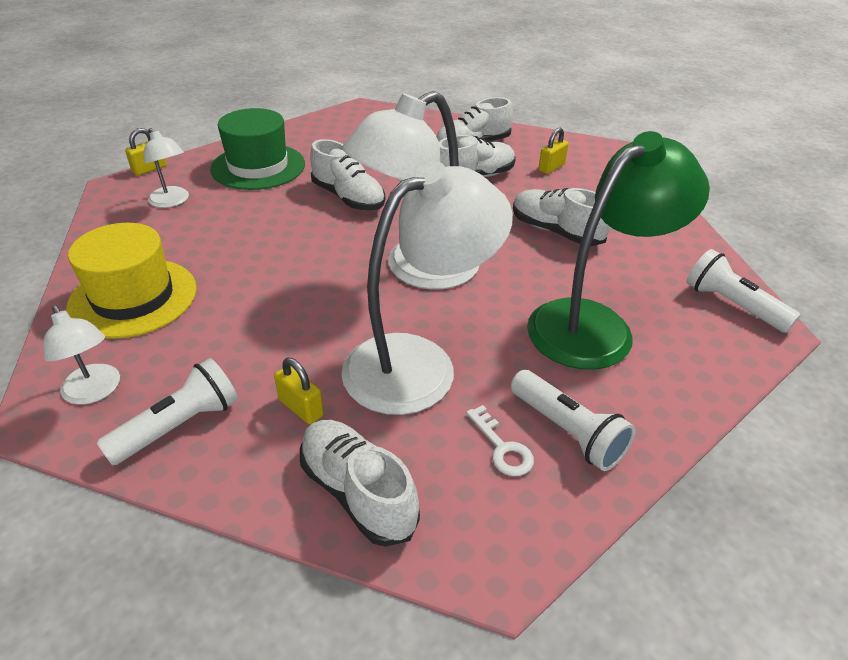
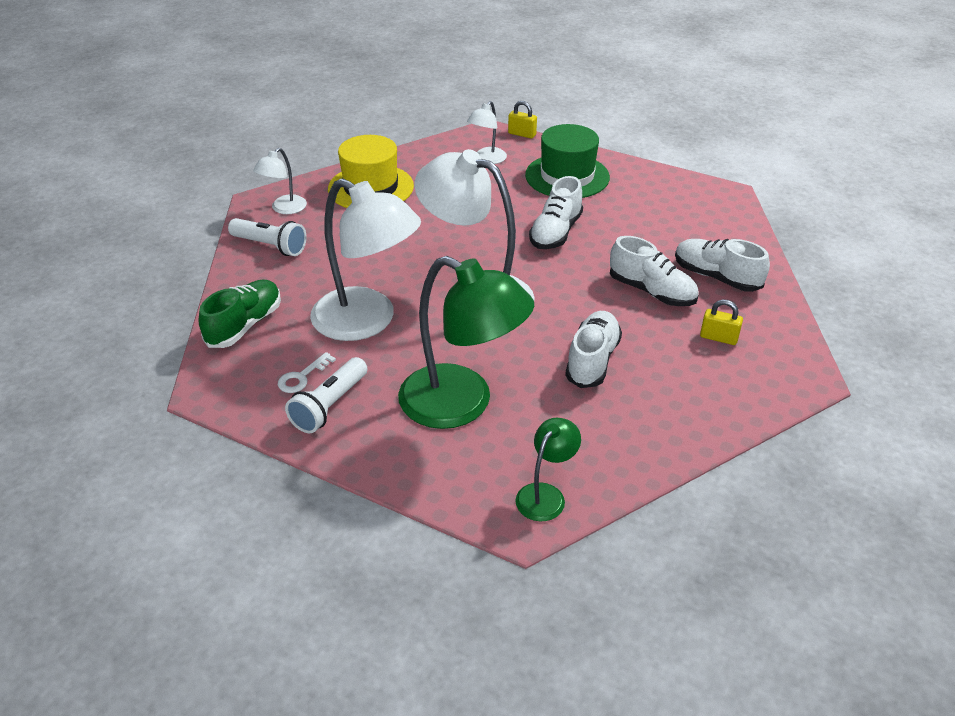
camera: 70 degrees right, 0 degrees up
yellow padlock [274,358,324,424] -> none
white shoe [300,420,420,547] -> green shoe [199,279,281,348]
white flashlight [686,249,801,333] -> green lamp [515,418,581,521]

